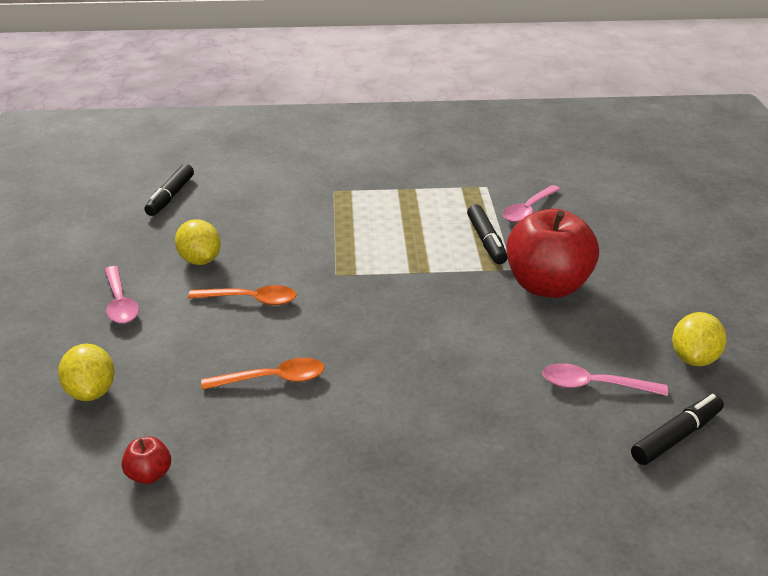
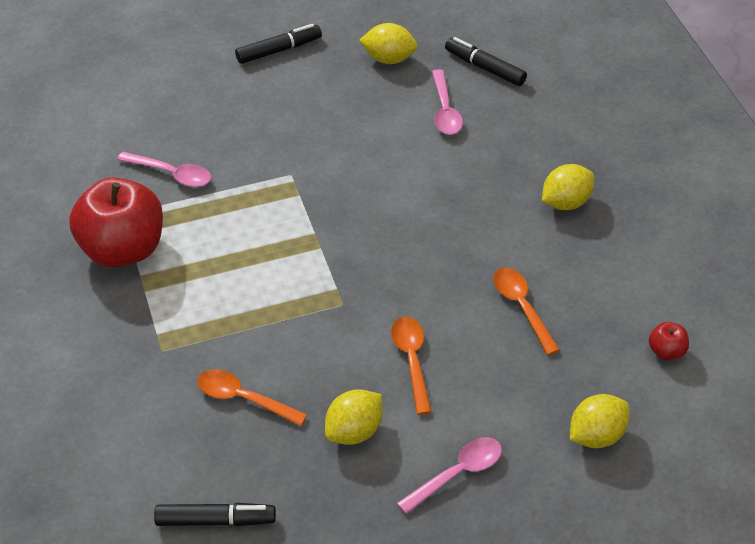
camera: 105 degrees left, 15 degrees up
black marker [467,204,507,264] -> black marker moved to [235,24,322,64]
red apple [506,209,599,298] -> red apple moved to [69,177,163,267]
none -> orange spoon [197,369,307,426]
none -> yellow lemon [542,164,594,210]

